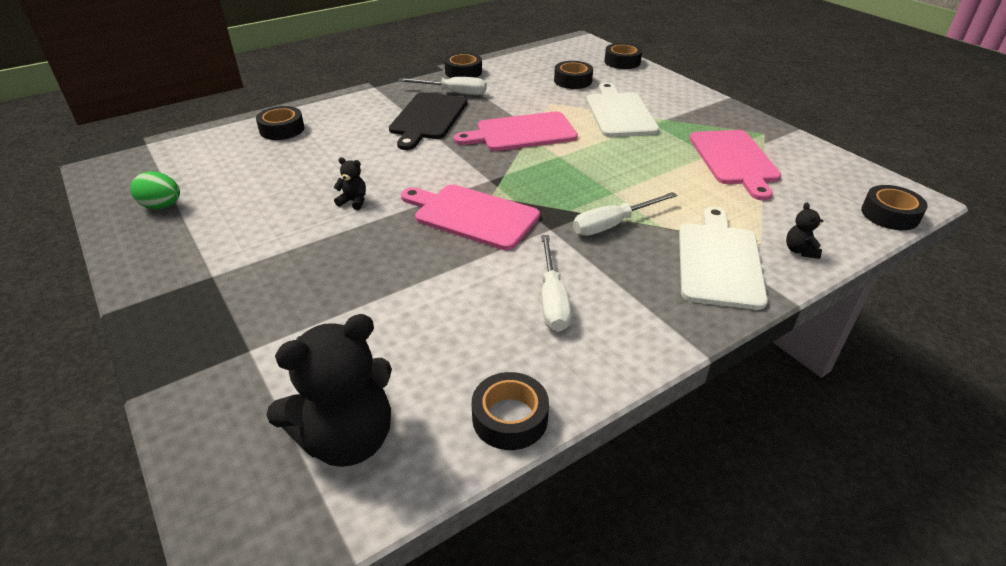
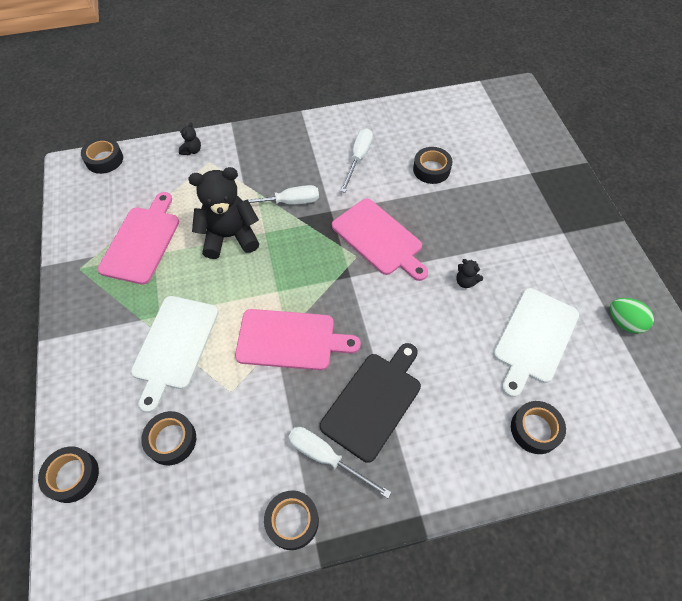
camera: 160 degrees left, 20 degrees up
black teddy bear [266,314,392,467] -> black teddy bear moved to [188,167,259,259]
black tape [472,372,549,450] -> black tape moved to [413,147,452,184]
white cutting board [679,207,768,310] -> white cutting board moved to [493,288,579,397]

